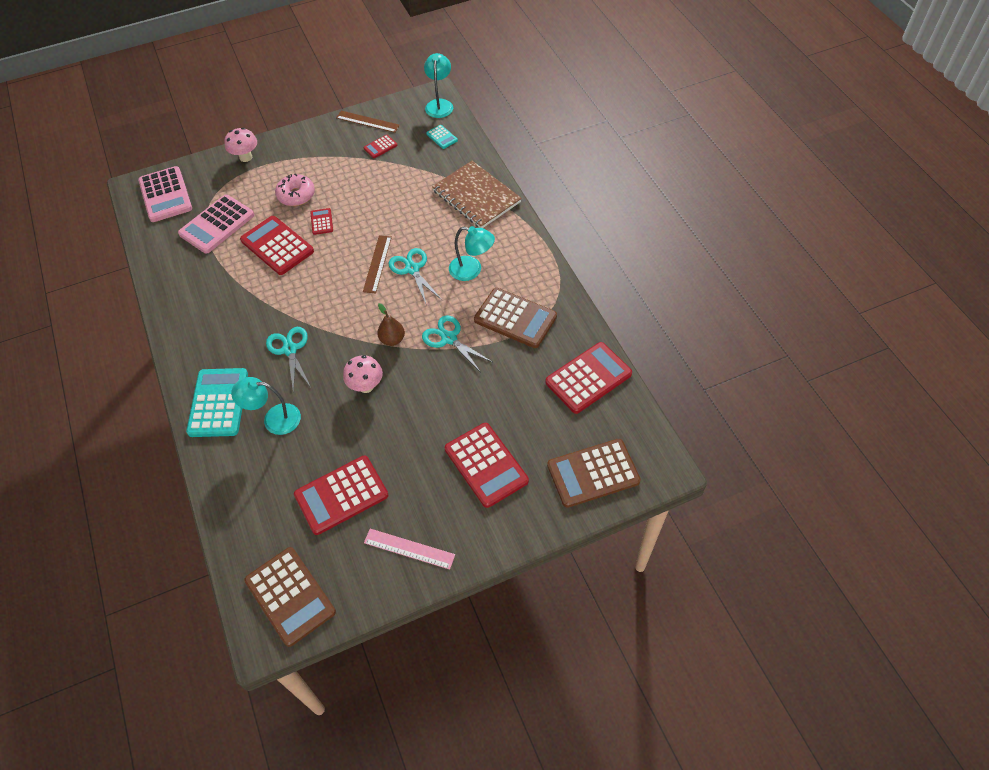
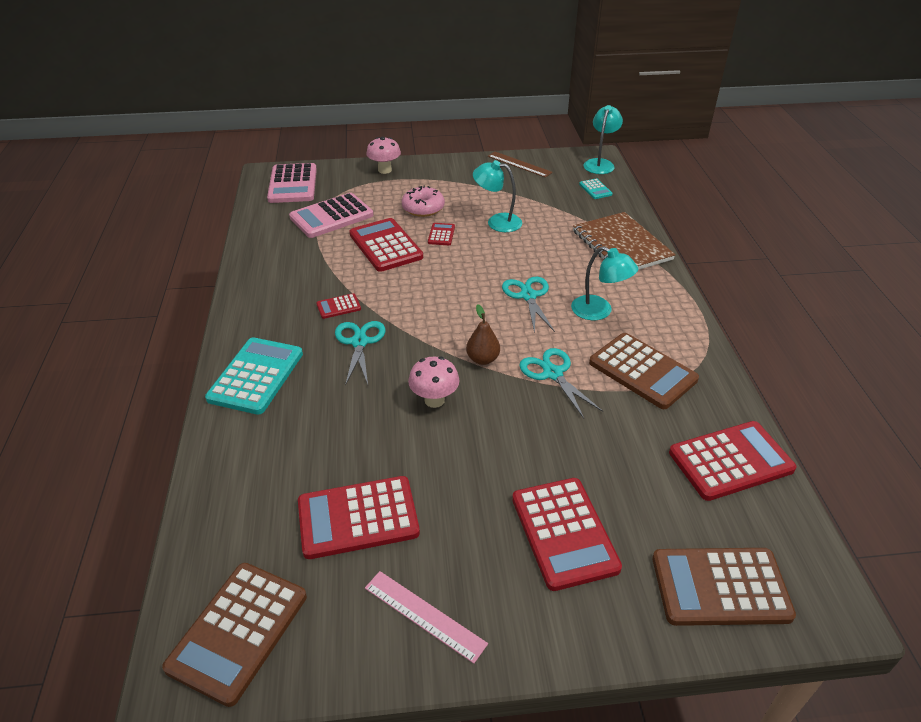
camera: 15 degrees right, 15 degrees down
turquoise lamp [231,377,301,435] -> turquoise lamp moved to [473,160,522,232]
brown calculator [244,547,336,647] -> brown calculator turned 45 degrees clockwise [162,563,307,707]
brown ruler [363,235,392,293] -> none
red calculator [364,135,397,158] -> red calculator moved to [316,293,361,319]

